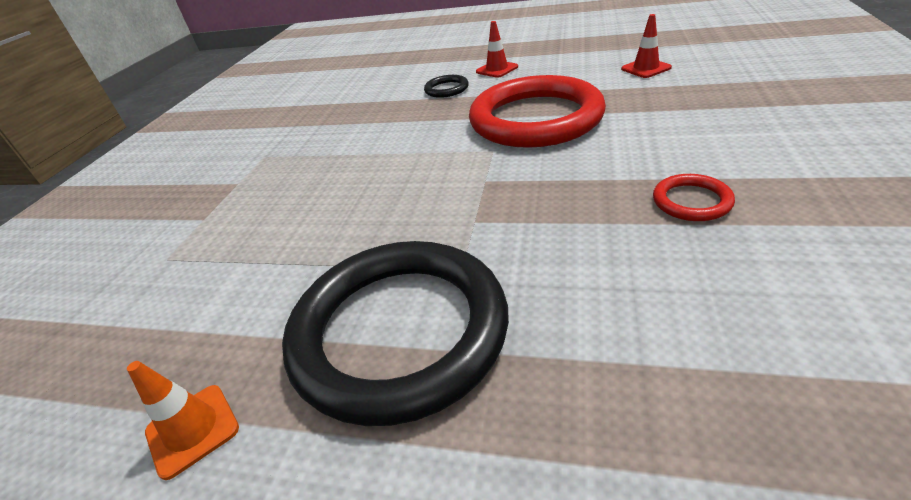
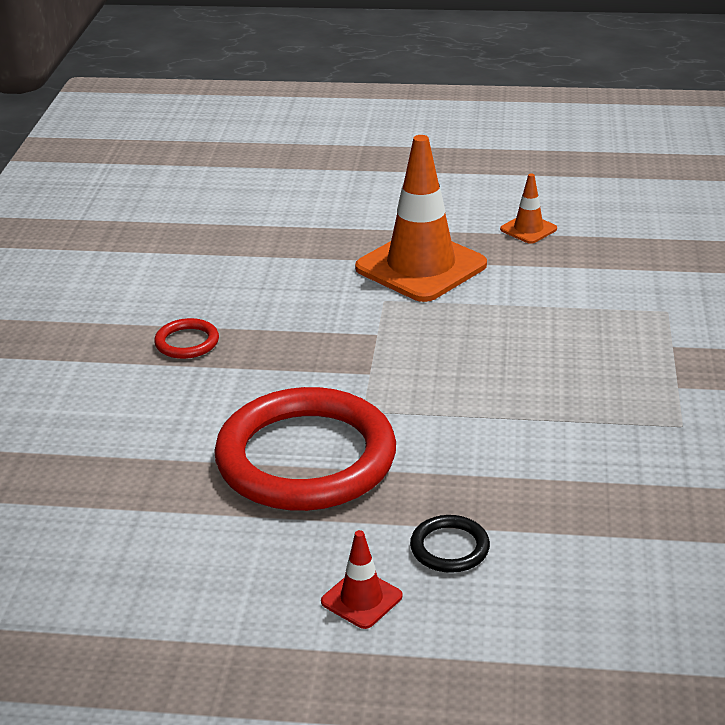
camera: 170 degrees right, 5 degrees down
black ring [282,241,509,426] -> orange traffic cone [355,135,487,302]
red traffic cone [621,14,672,78] -> none

